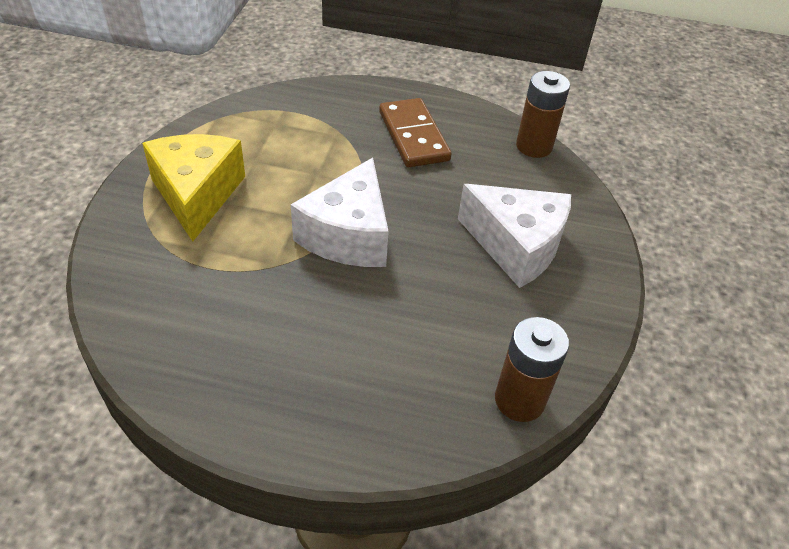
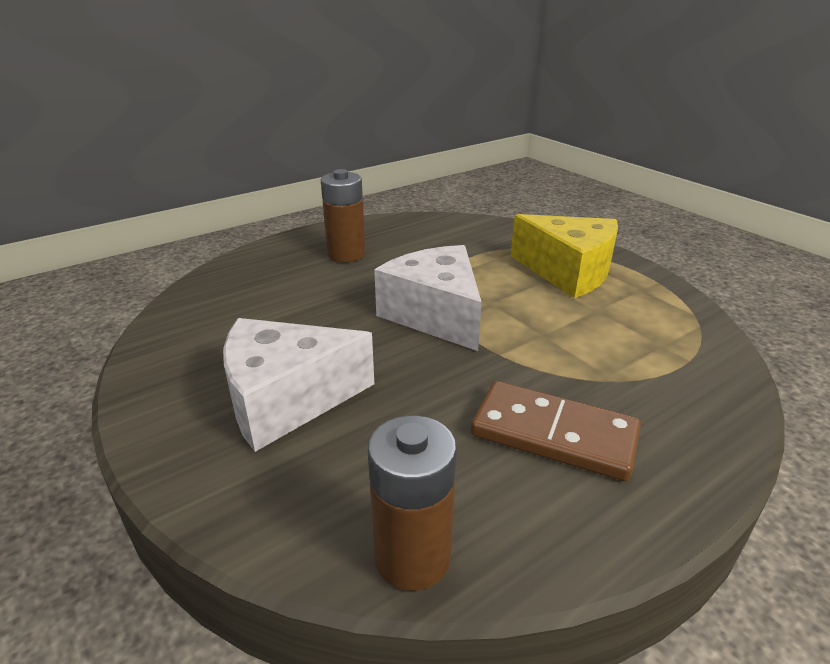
camera: 135 degrees right, 15 degrees down
brown battery [495,317,569,422] -> brown battery moved to [321,169,366,262]

